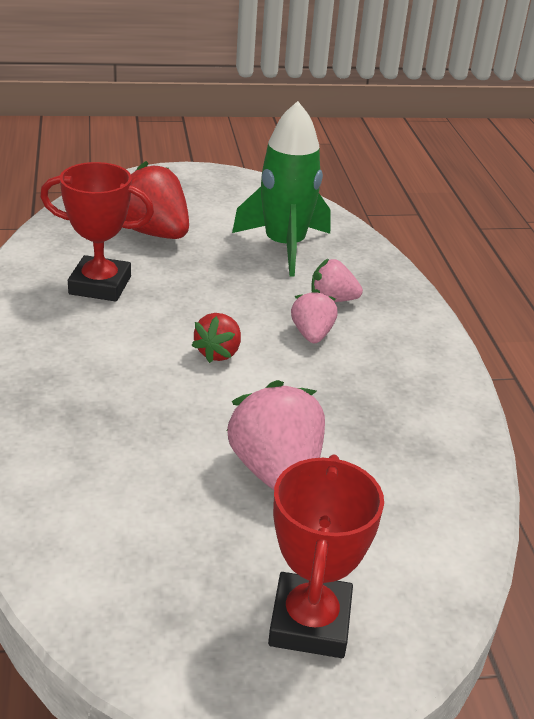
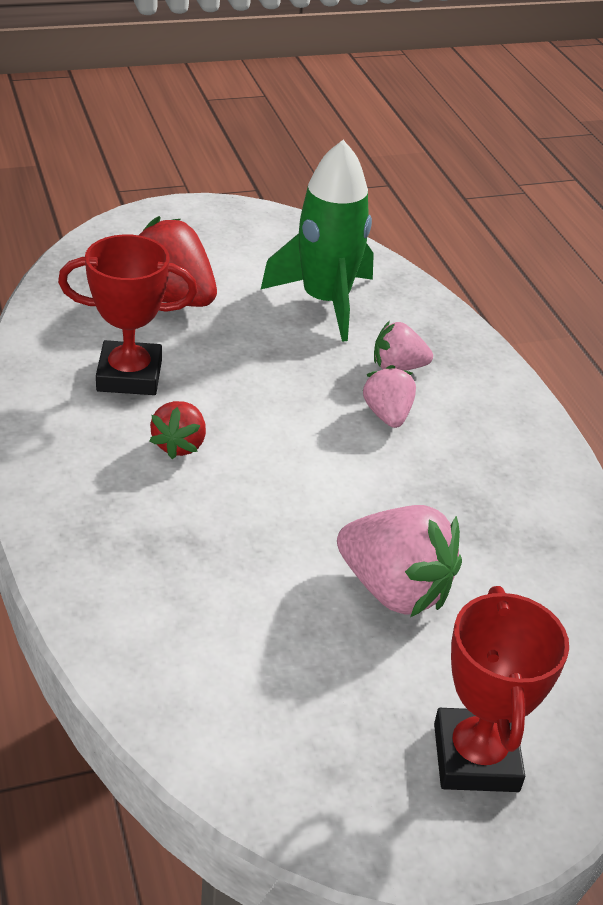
camera: 10 degrees left, 5 degrees up
red strawberry [191,313,241,363] -> red strawberry moved to [149,401,206,459]
pink strawberry [226,380,325,490] -> pink strawberry turned 150 degrees clockwise [337,505,462,617]

